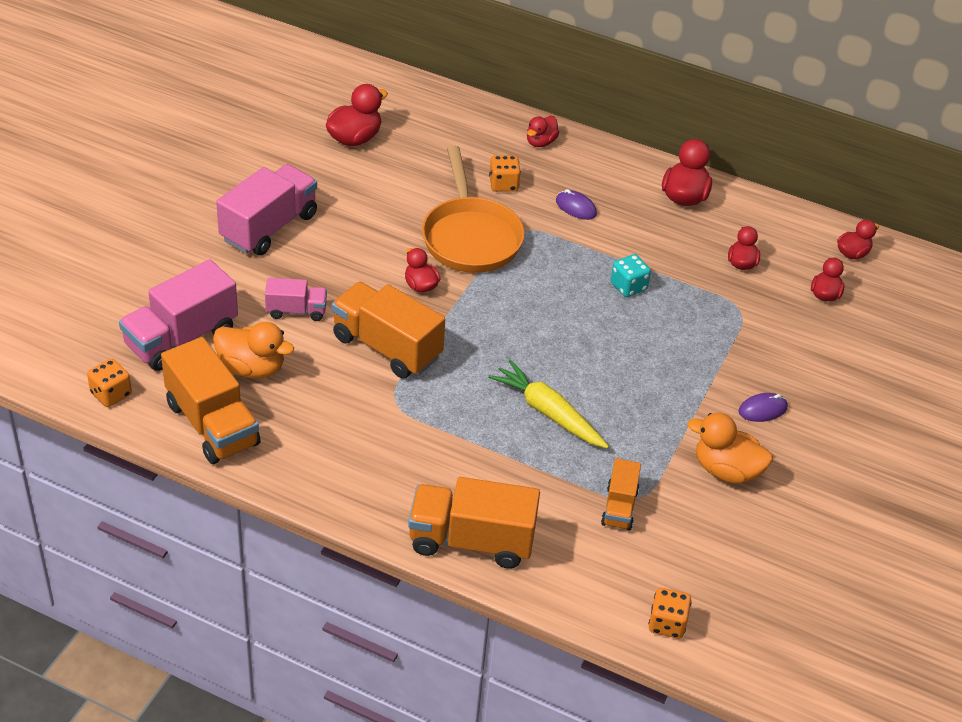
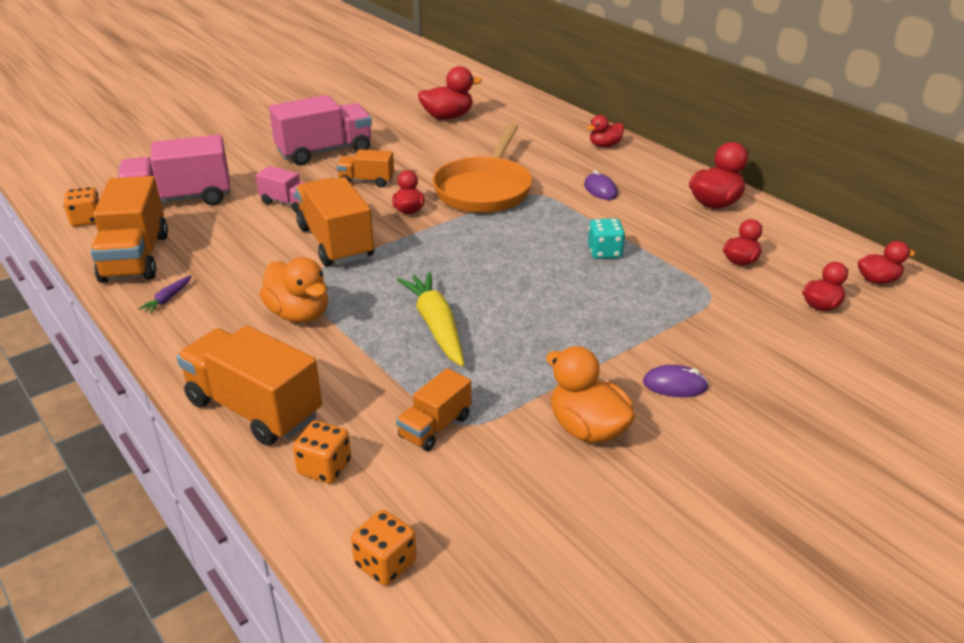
camera: 30 degrees right, 10 degrees down
orange duck [213,322,294,379] -> orange duck moved to [260,257,328,323]
orange dice [489,155,521,192] -> orange dice moved to [293,421,351,484]
none -> purple carrot [138,275,192,313]
none -> orange truck [337,149,394,188]

